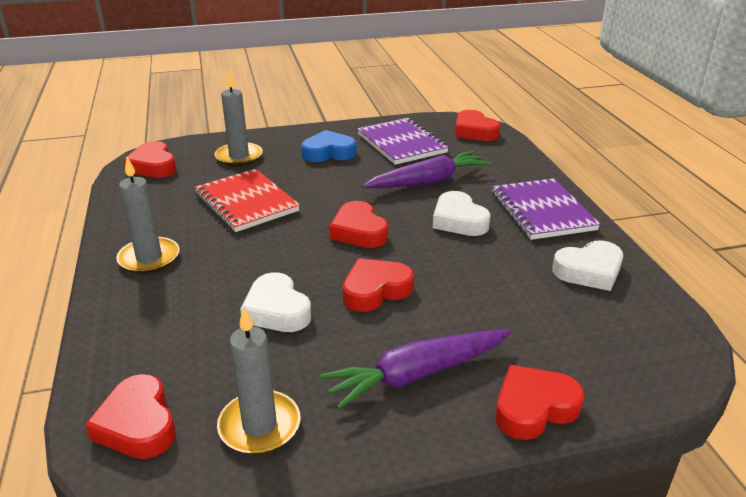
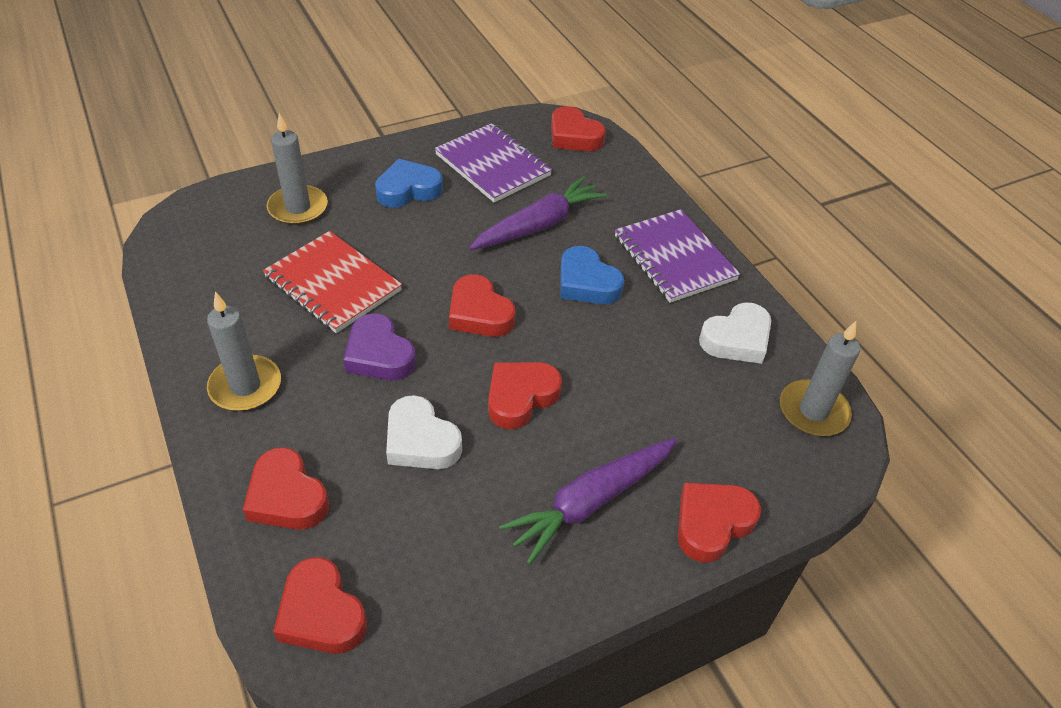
camera: 15 degrees left, 15 degrees up
red heart [123,141,176,178] -> red heart moved to [243,447,329,530]
grey candle [217,306,300,454] -> grey candle moved to [780,321,860,436]
white heart [433,191,490,236] -> blue heart [560,246,624,304]
none -> purple heart [343,313,416,380]

